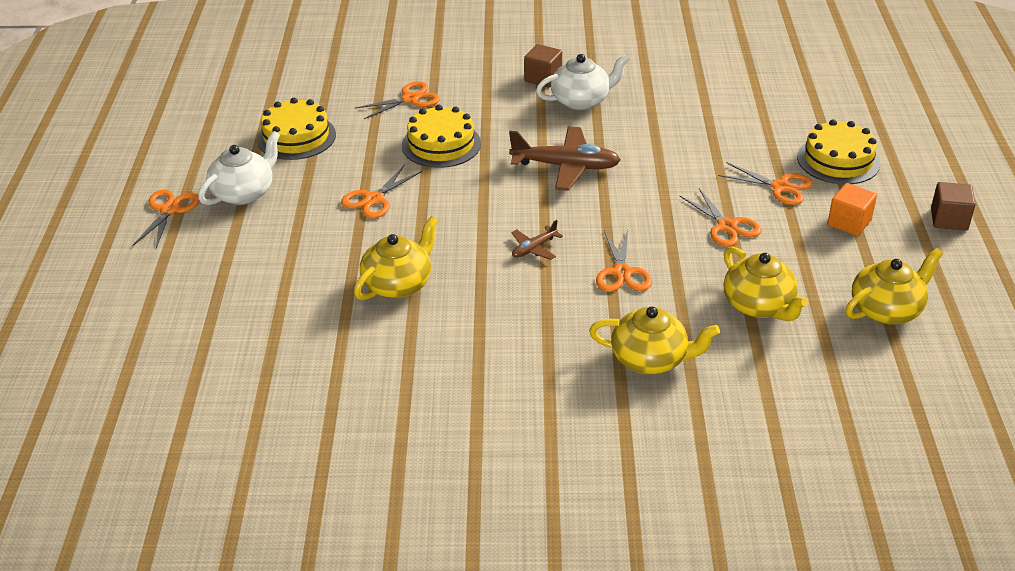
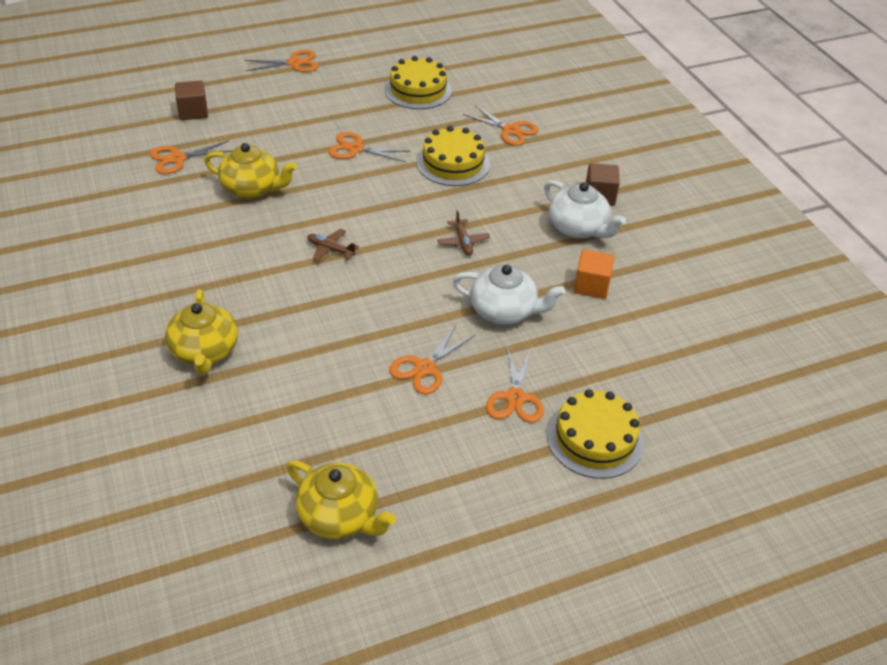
camera: 65 degrees right, 5 degrees up
white teapot [198,131,280,205] -> white teapot moved to [452,265,565,324]
brown plane [509,126,621,191] -> brown plane [437,210,490,255], size x0.50
orange scissors [596,230,652,292] -> orange scissors moved to [150,140,233,174]
yellow teapot [724,246,809,321] -> none
orange cube [828,183,877,236] -> orange cube moved to [574,249,615,299]
brown cube [931,182,976,231] -> brown cube moved to [175,80,208,120]

